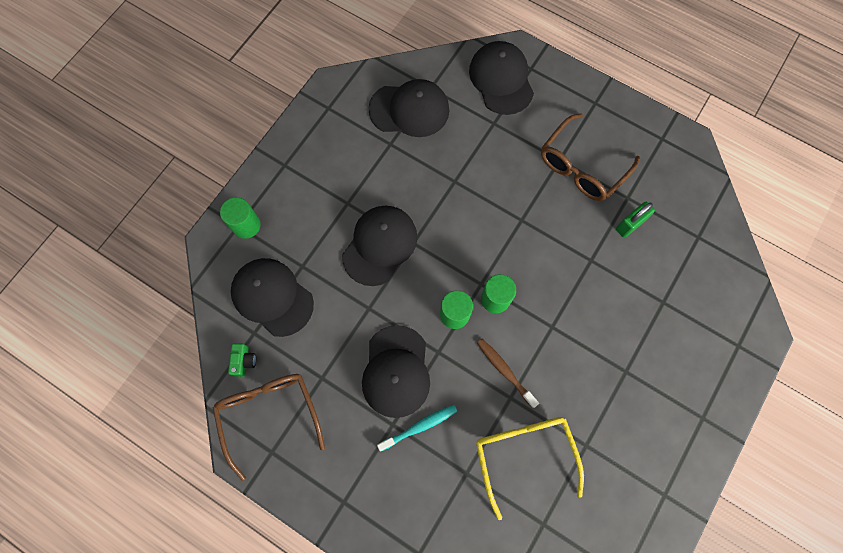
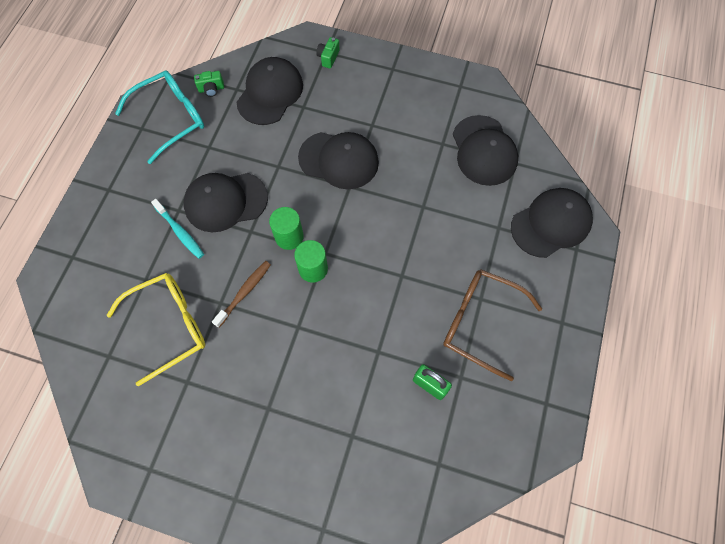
camera: 75 degrees right, 5 degrees down
brown glasses [213,374,325,481] -> turquoise glasses [115,70,204,164]
green cylinder [220,197,261,239] -> green camera [316,37,340,68]

